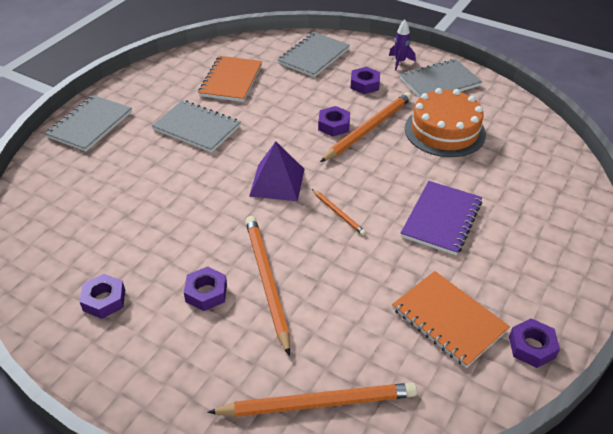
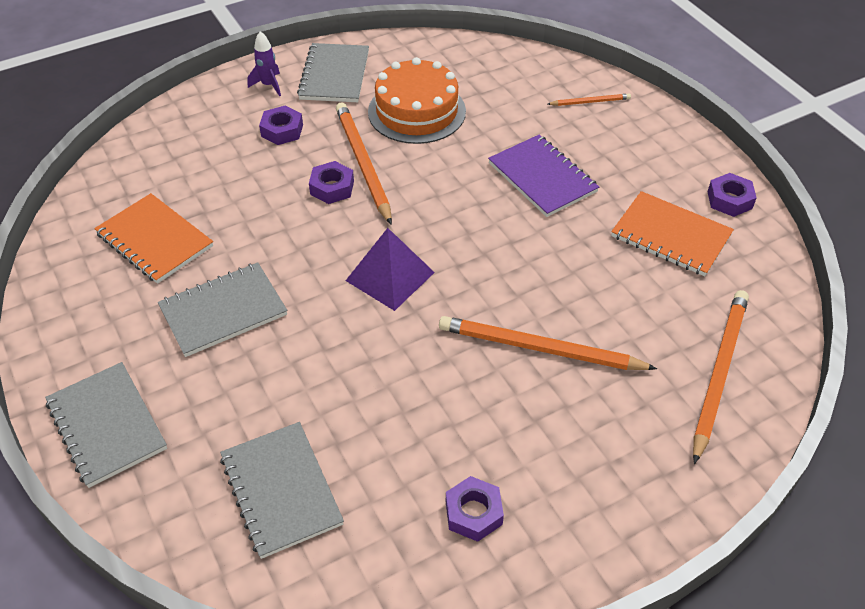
camera: 60 degrees left, 5 degrees up
purple nut [184,267,227,311] -> none
grey notebook [278,32,350,77] -> grey notebook moved to [220,422,344,559]
orange pencil [312,189,366,235] -> orange pencil moved to [548,93,631,106]
orange notebook [392,271,510,368] -> orange notebook turned 45 degrees clockwise [611,191,734,276]

